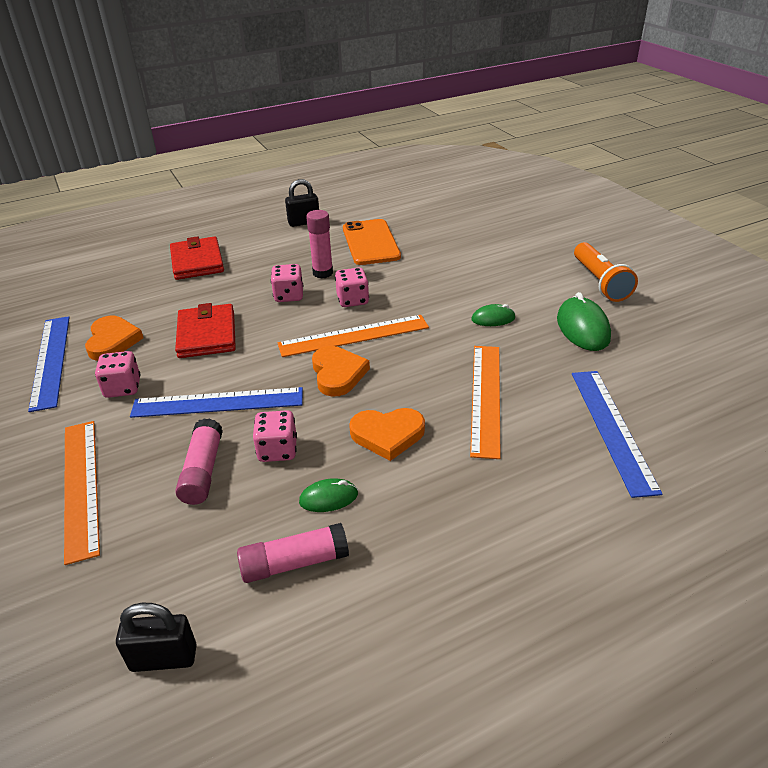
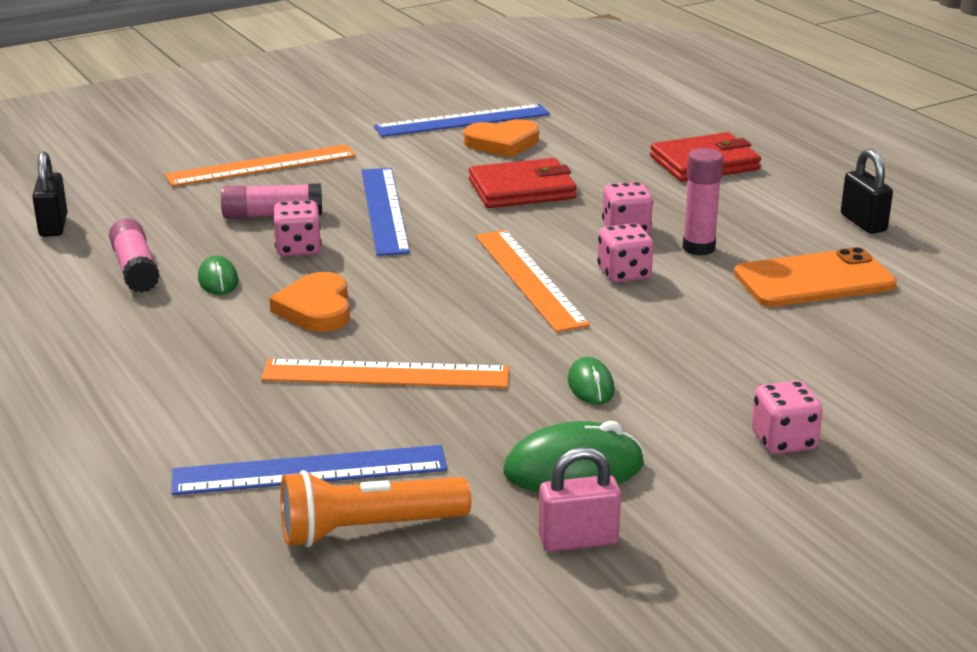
camera: 85 degrees right, 10 degrees down
pink dice [95,351,141,398] -> pink dice moved to [752,381,823,454]
orange heart [312,346,370,397] -> none
orange flashlight [574,242,638,302] -> orange flashlight moved to [280,470,471,547]
none -> pink padlock [539,447,621,552]

